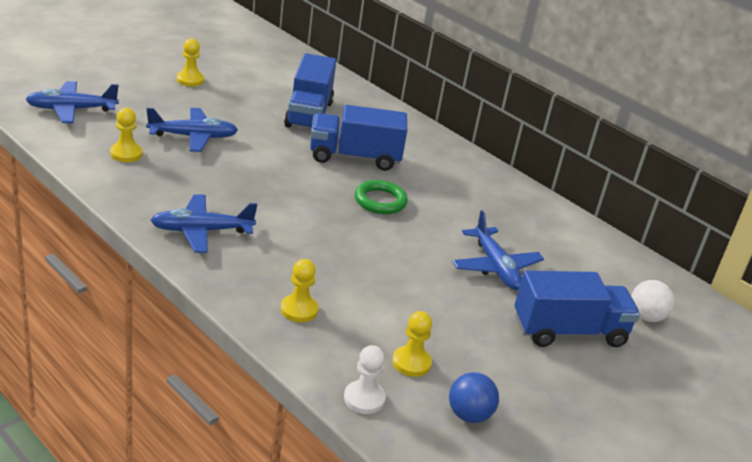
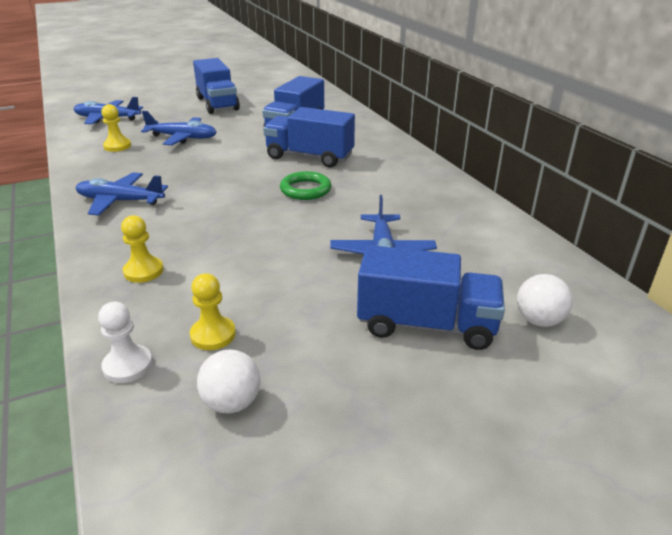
camera: 25 degrees right, 0 degrees up
yellow pawn [177,38,204,87] -> blue truck [193,58,240,114]
blue ball [449,372,499,423] -> white ball [197,349,261,413]

